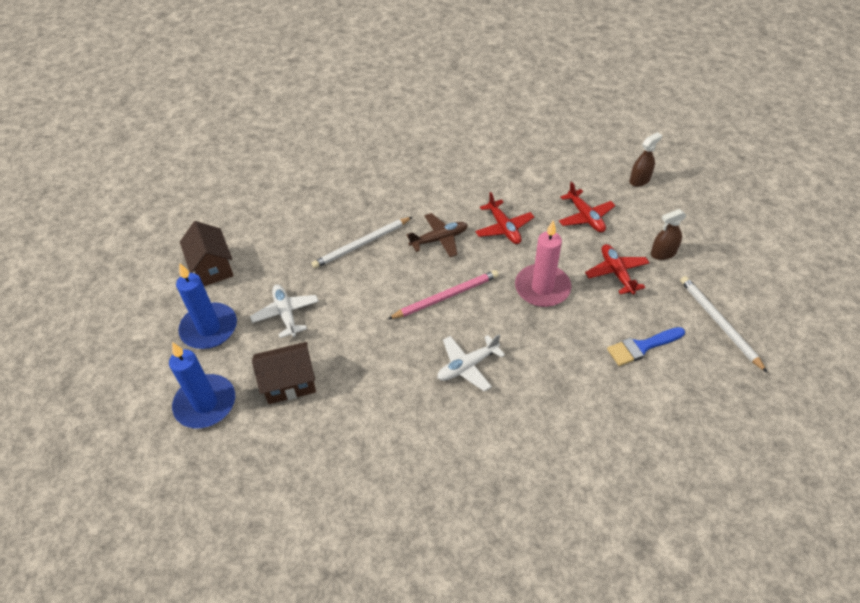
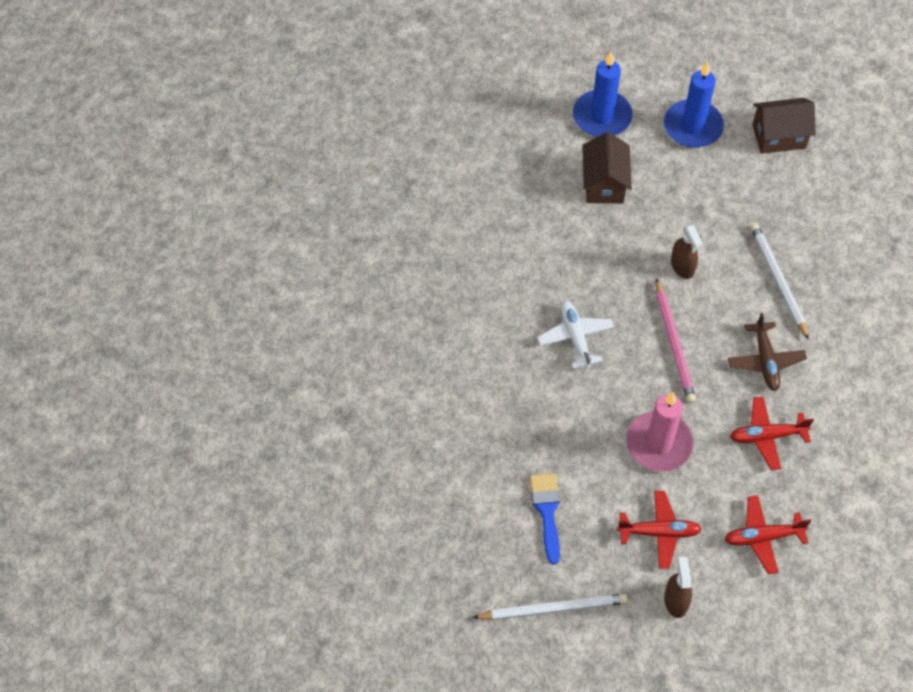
camera: 105 degrees right, 10 degrees up
white plane [250,284,319,338] -> none
brown spray bottle [630,132,662,187] -> brown spray bottle moved to [671,224,703,279]

